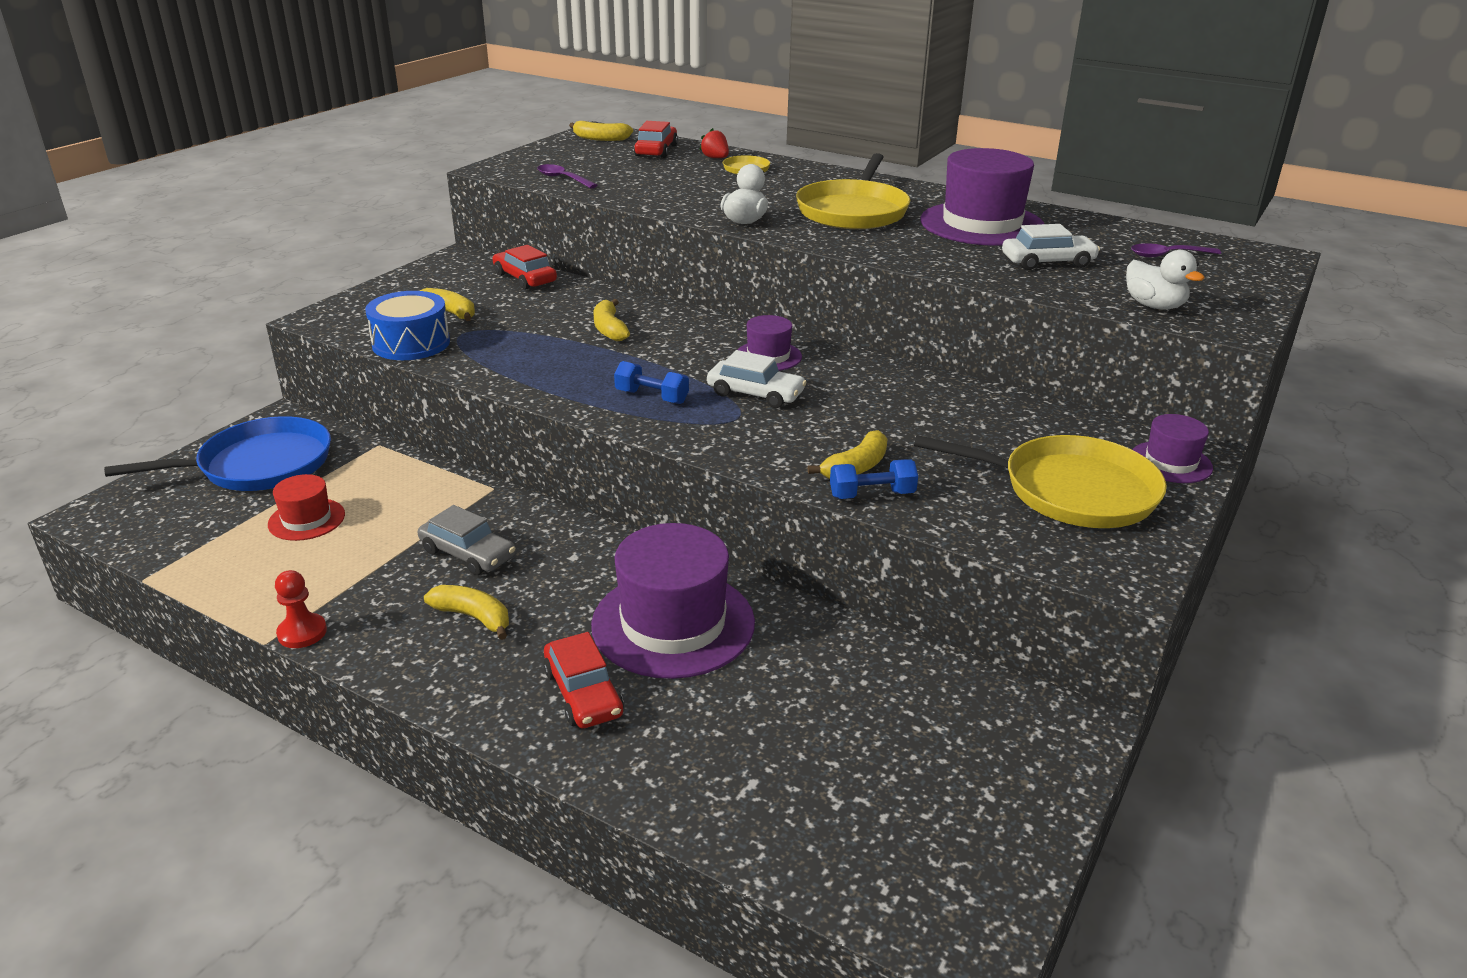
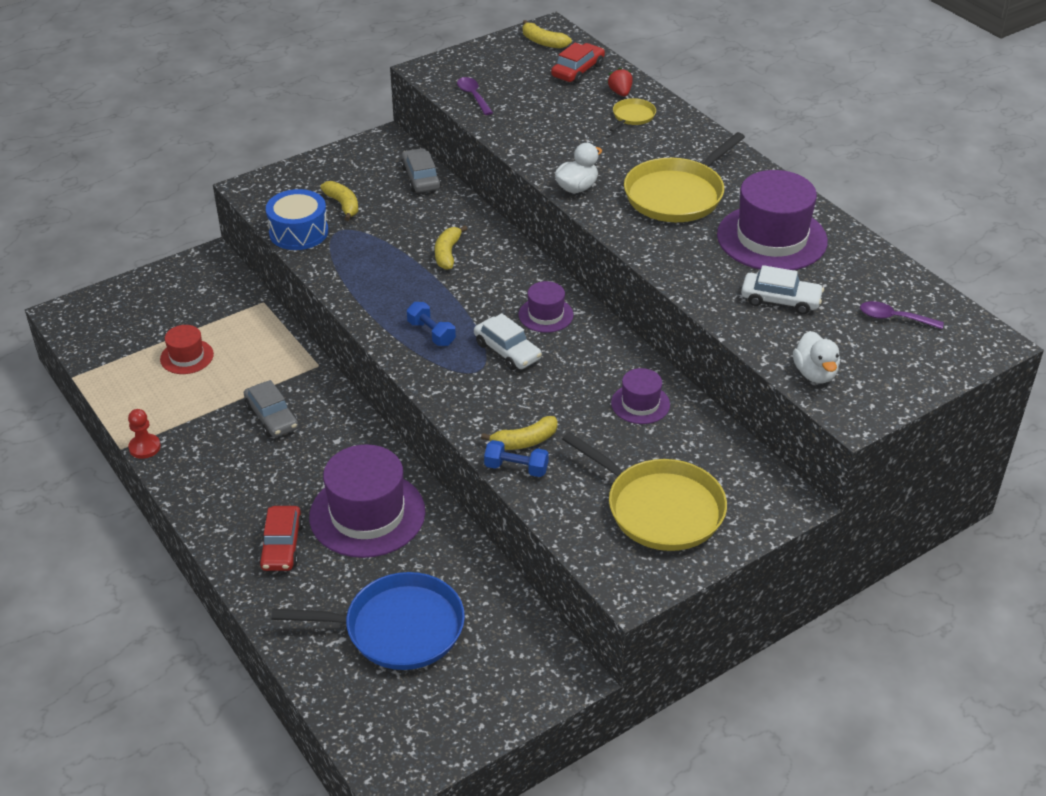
camera: 25 degrees right, 10 degrees up
blue pan [104,416,331,491] -> blue pan moved to [271,572,465,670]
yellow banana [424,585,509,640] -> none
red car [493,245,557,290] -> grey car [401,148,441,193]
purple hat [1132,414,1213,483] -> purple hat moved to [611,368,670,424]

